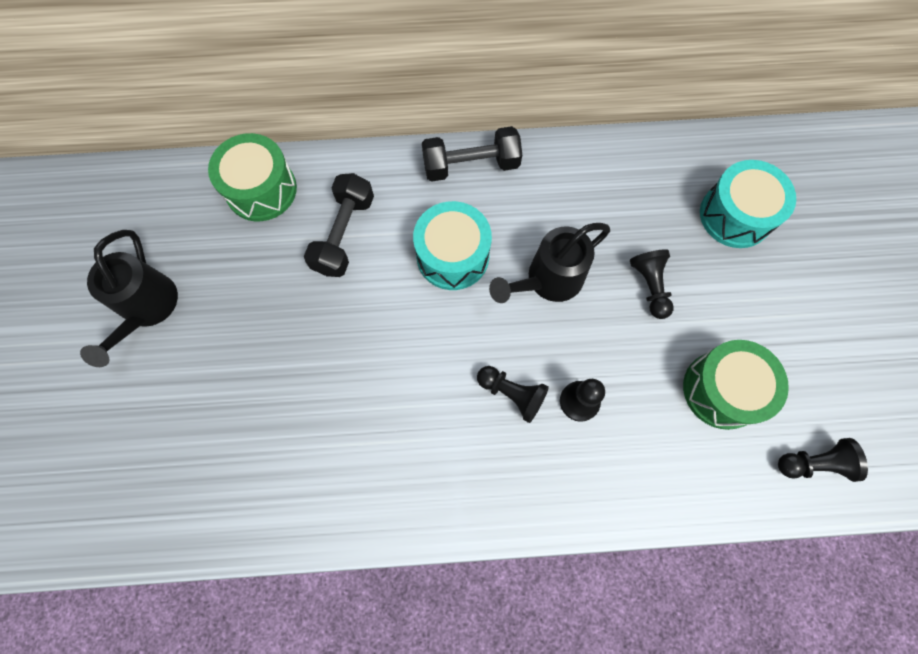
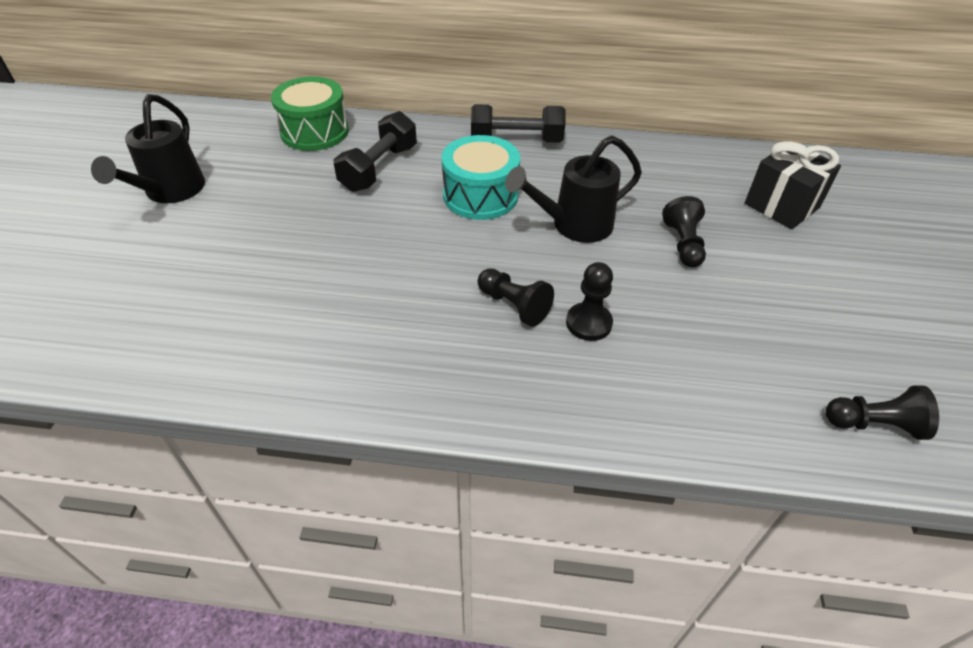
camera: 10 degrees right, 25 degrees down
green drum [683,340,789,430] -> none
turquoise drum [700,160,796,248] -> black gift [745,141,841,229]

